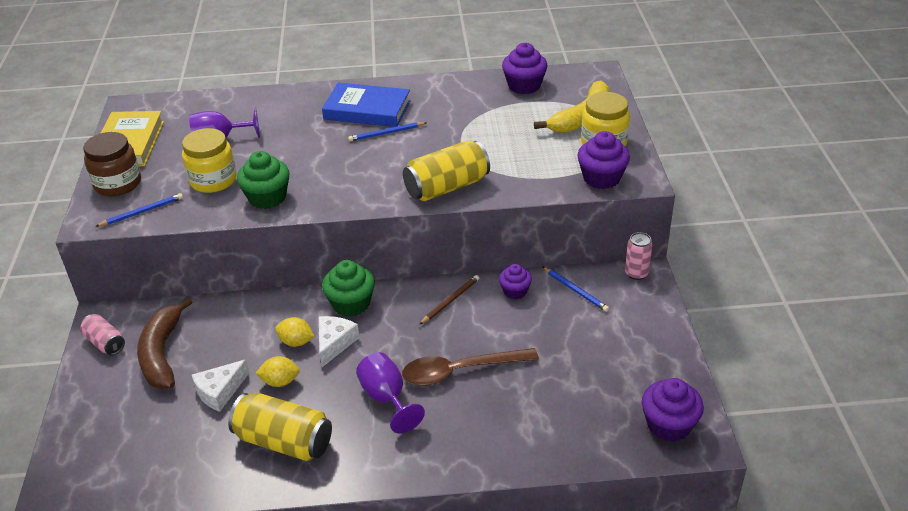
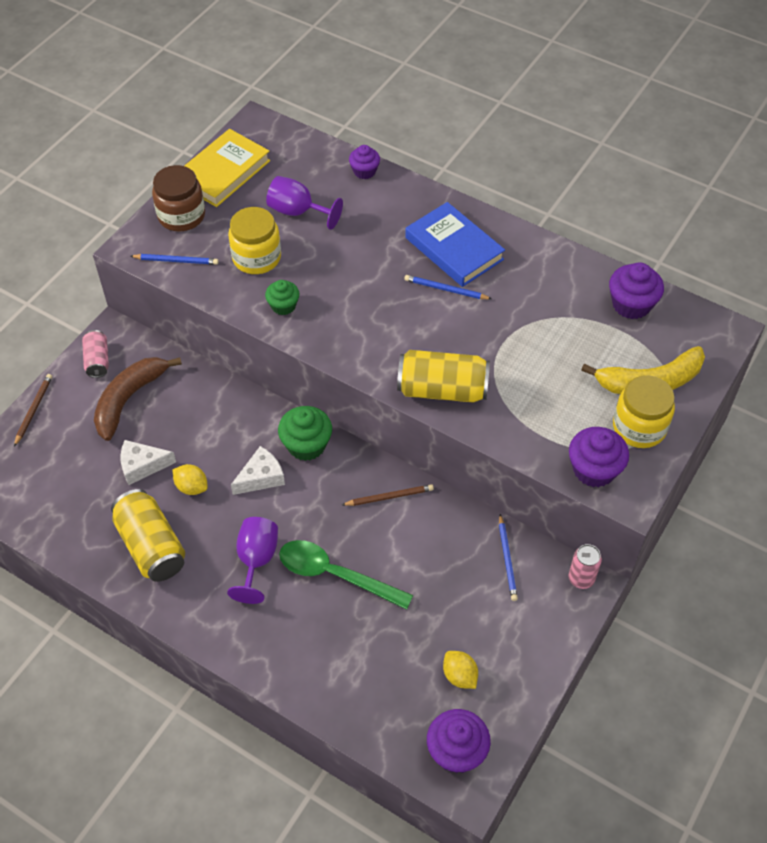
camera: 35 degrees right, 15 degrees up
green cupcake [237,151,289,209] -> green cupcake [265,280,300,315], size x0.63
yellow lemon [275,317,314,347] -> yellow lemon moved to [443,651,478,689]
brown spoon [402,348,539,386] -> green spoon [279,540,413,610]
purple cupcake [499,264,532,299] -> purple cupcake moved to [349,145,380,179]
none -> brown pencil [14,374,52,446]

